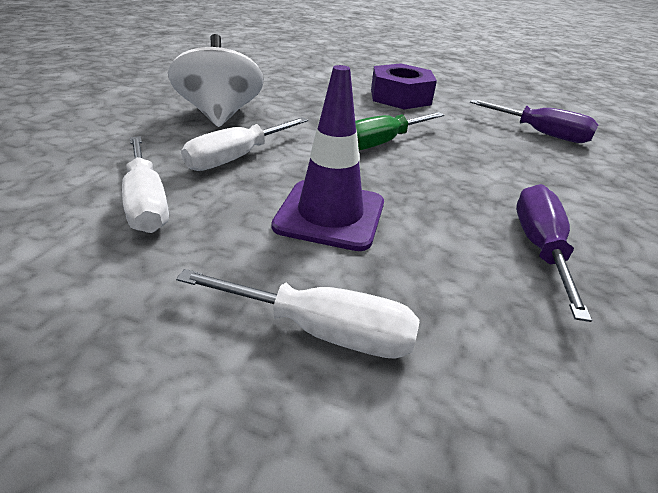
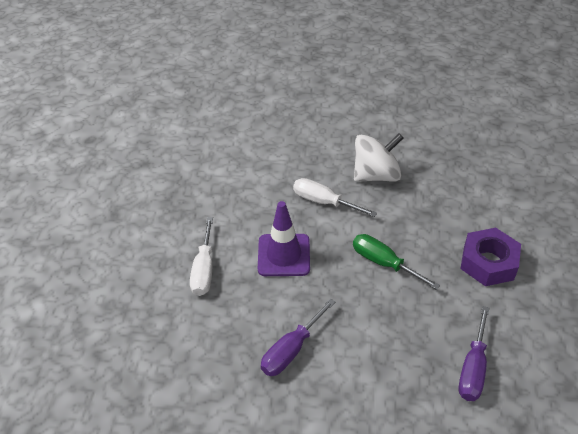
camera: 80 degrees right, 10 degrees up
white screwdriver [122,136,169,233] -> none
purple screwdriver [516,184,592,322] -> purple screwdriver turned 135 degrees clockwise [261,298,335,376]

